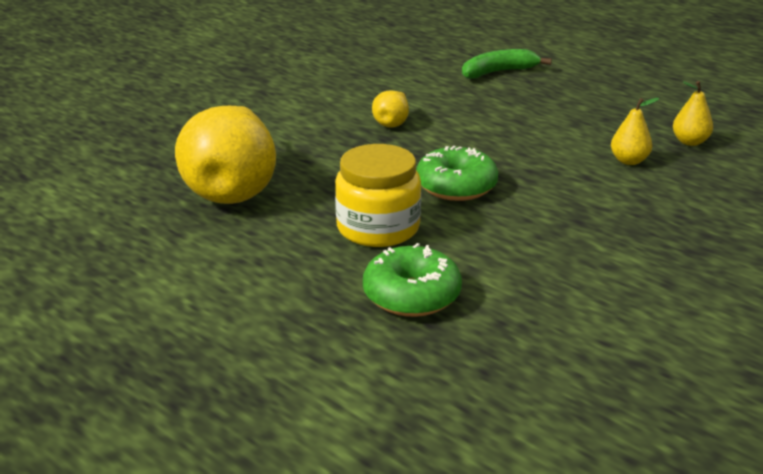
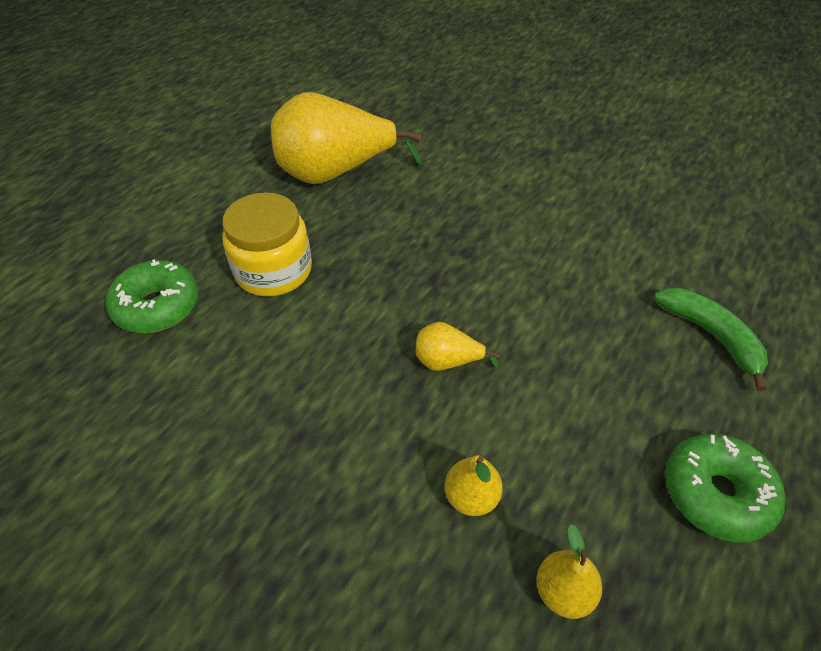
camera: 80 degrees right, 20 degrees up
yellow pear [372,90,409,128] -> yellow pear moved to [416,322,500,371]
green donut [416,146,498,201] -> green donut moved to [665,434,785,543]

